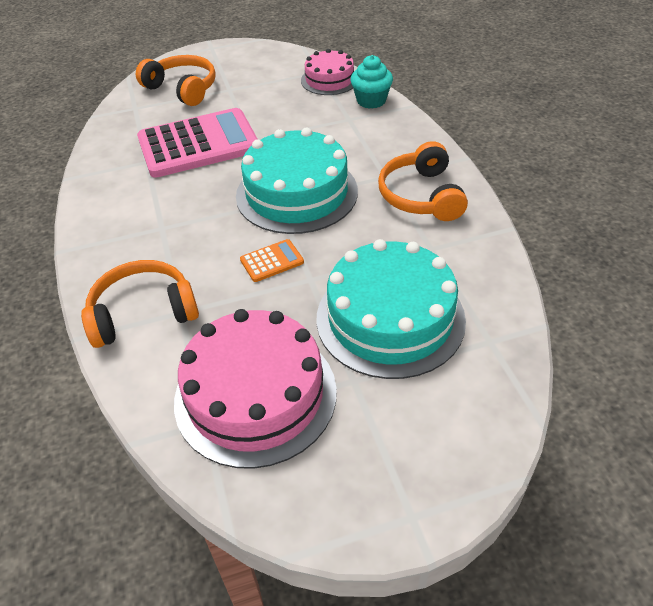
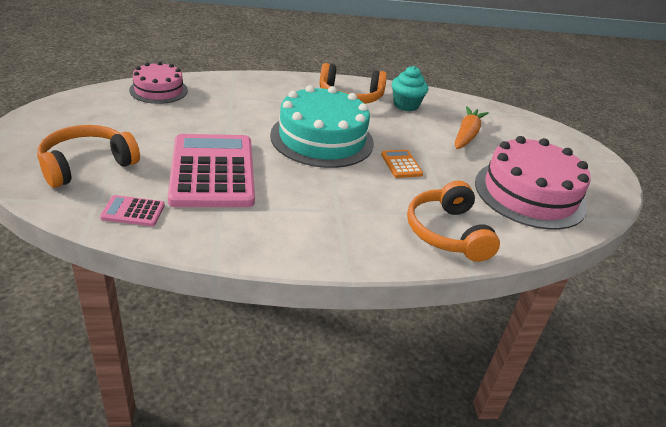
camera: 85 degrees left, 10 degrees down
turquoise cake [316,239,466,379] -> orange carrot [455,106,489,149]
turquoise cupcake [351,55,393,109] -> turquoise cupcake moved to [392,66,428,111]
none -> pink calculator [100,195,165,226]

